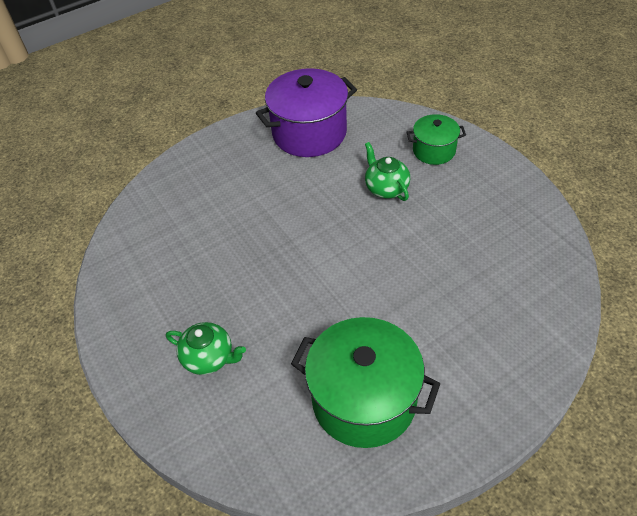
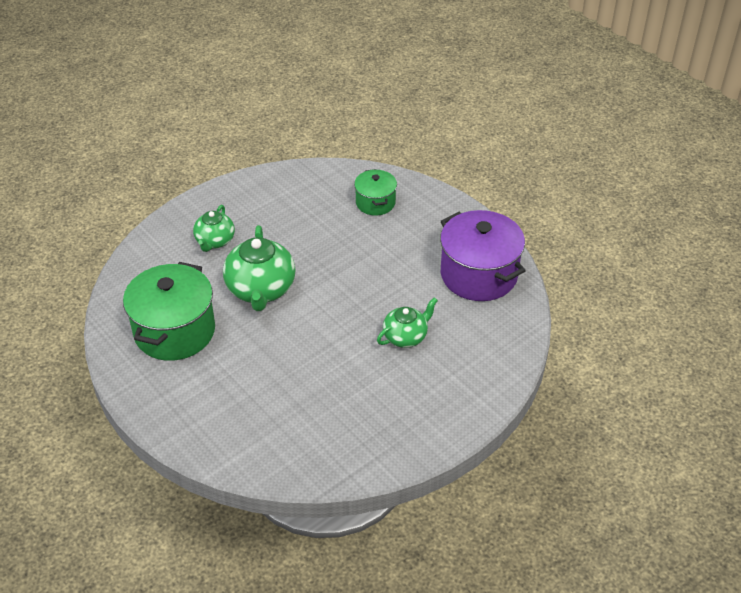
camera: 80 degrees right, 5 degrees down
green pot [406,114,466,165] -> green pot moved to [354,169,397,216]
none -> green teapot [223,225,296,311]

